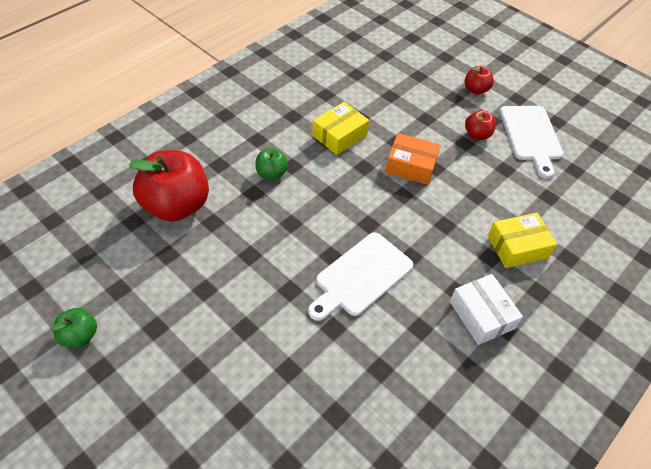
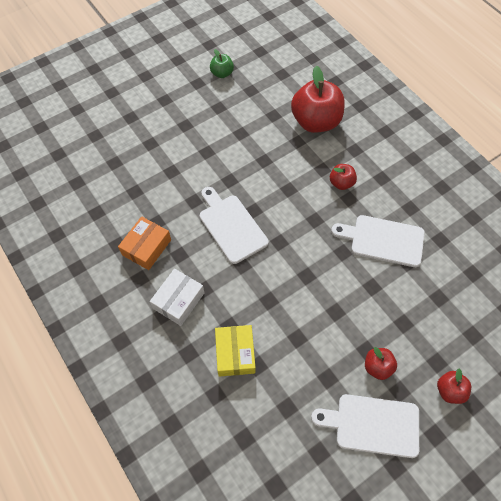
camera: 105 degrees right, 10 degrees up
green apple [255,148,288,180] -> red apple [330,164,357,190]
yellow box [312,102,369,155] -> white cutting board [331,215,425,267]
orange box [385,133,441,185] -> orange box moved to [118,216,171,270]
white box [450,274,523,345] -> white box turned 45 degrees counterclockwise [150,269,204,326]

